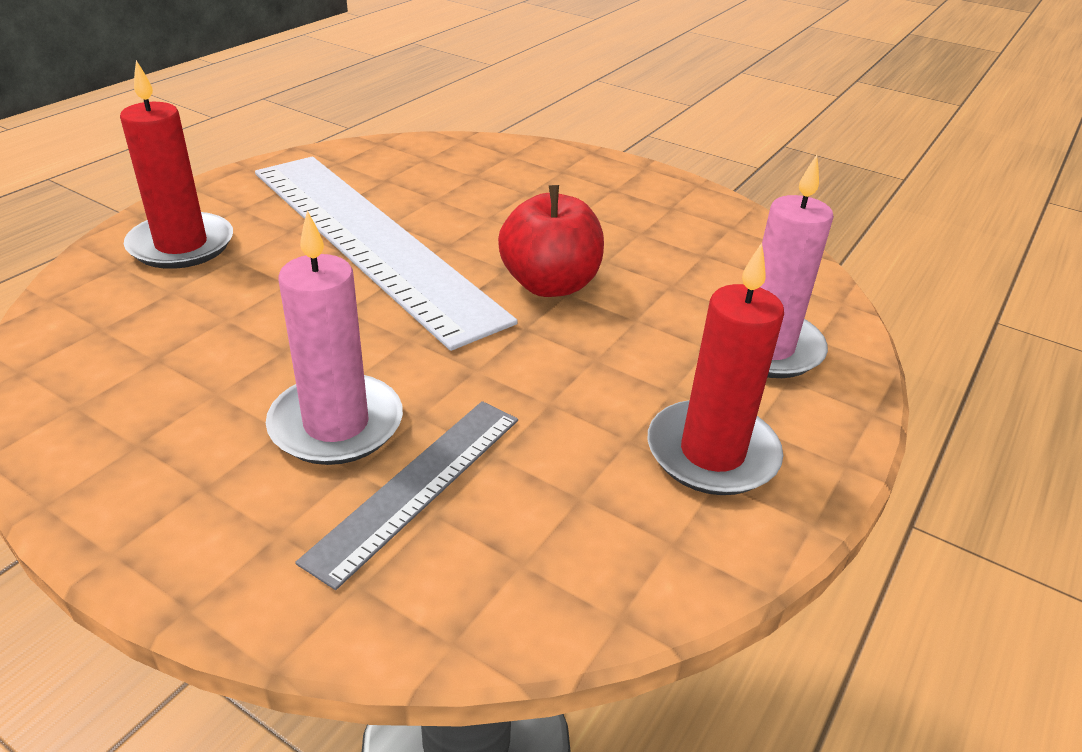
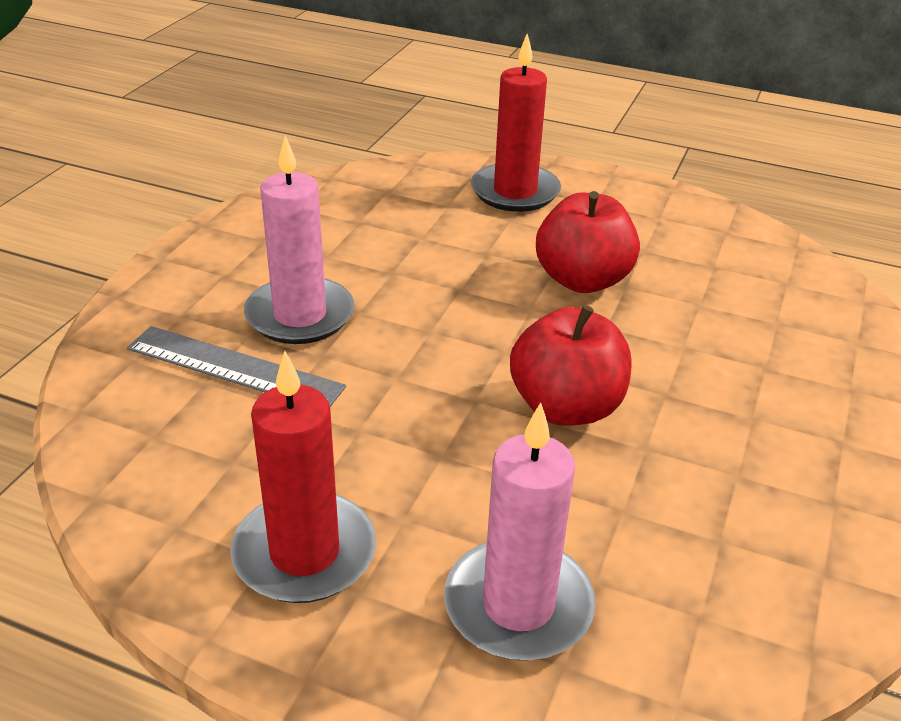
camera: 80 degrees right, 0 degrees up
white ruler [255,157,518,351] -> red apple [536,191,640,293]

